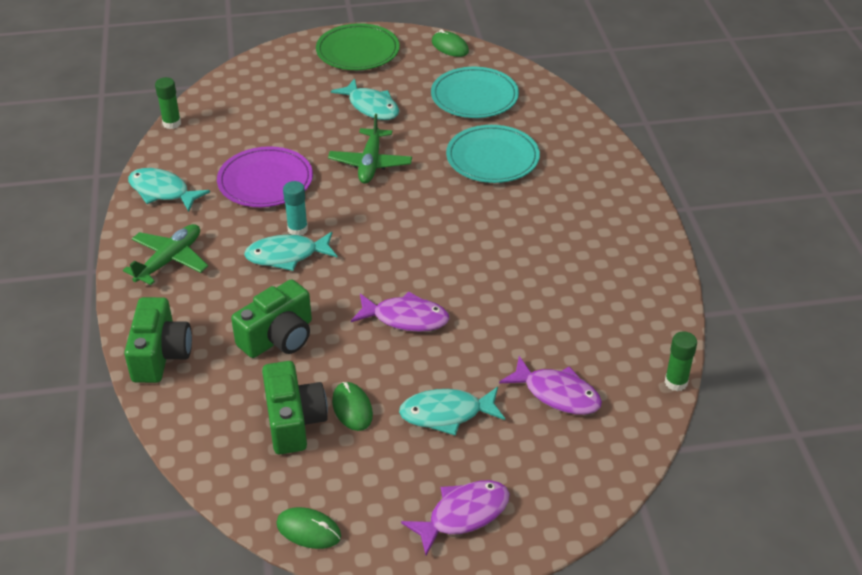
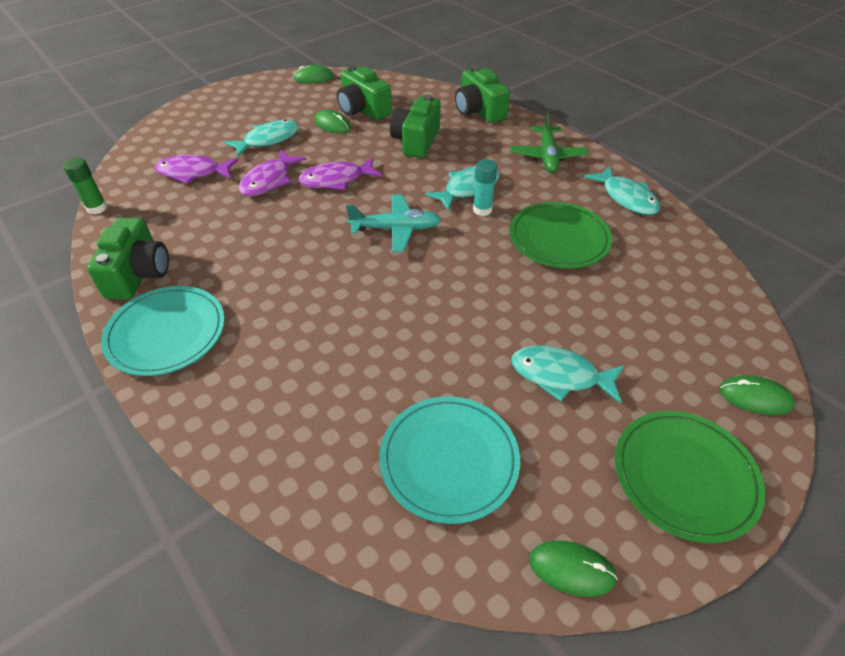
camera: 150 degrees right, 5 degrees up
turquoise fish [128,168,210,212] -> turquoise fish turned 60 degrees clockwise [584,166,660,215]
green glue stick [155,77,181,129] -> none
purple plate [217,146,313,207] -> green plate [509,202,612,269]
green plane [328,114,412,184] -> none
purple fish [401,480,510,556] -> purple fish moved to [239,149,307,196]
turquoise plate [446,125,540,183] -> turquoise plate moved to [101,286,225,376]
none -> green camera [87,218,169,300]
none -> turquoise plane [346,194,441,252]
none -> green mouse [719,375,795,415]

